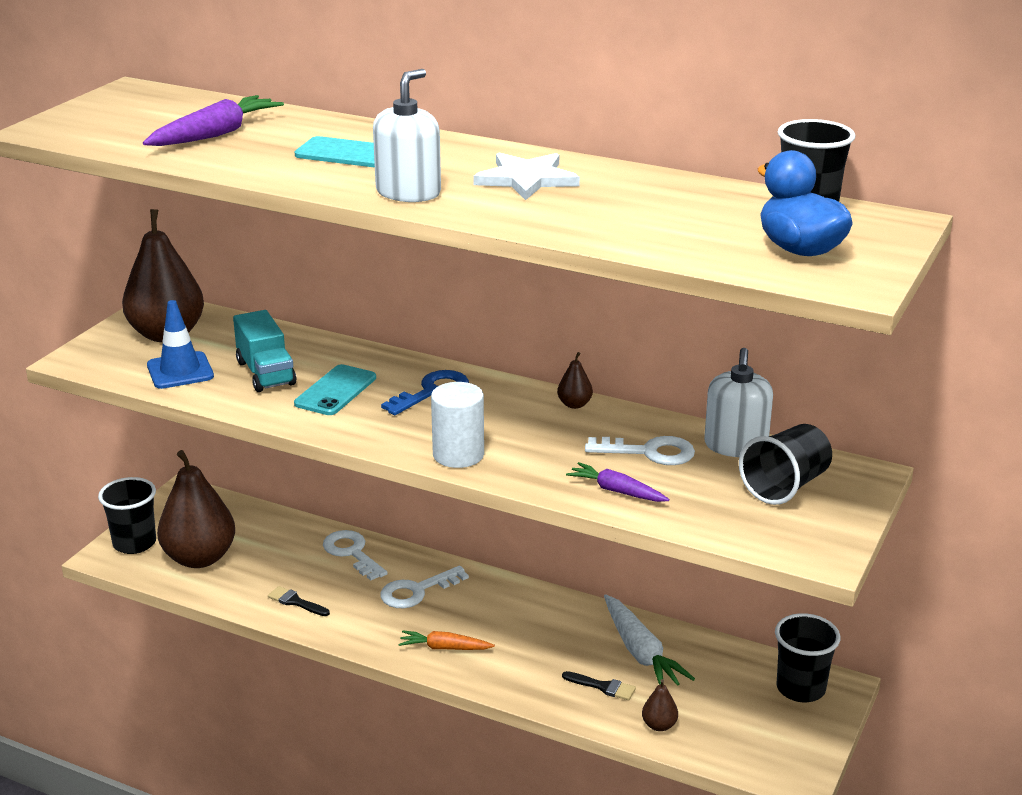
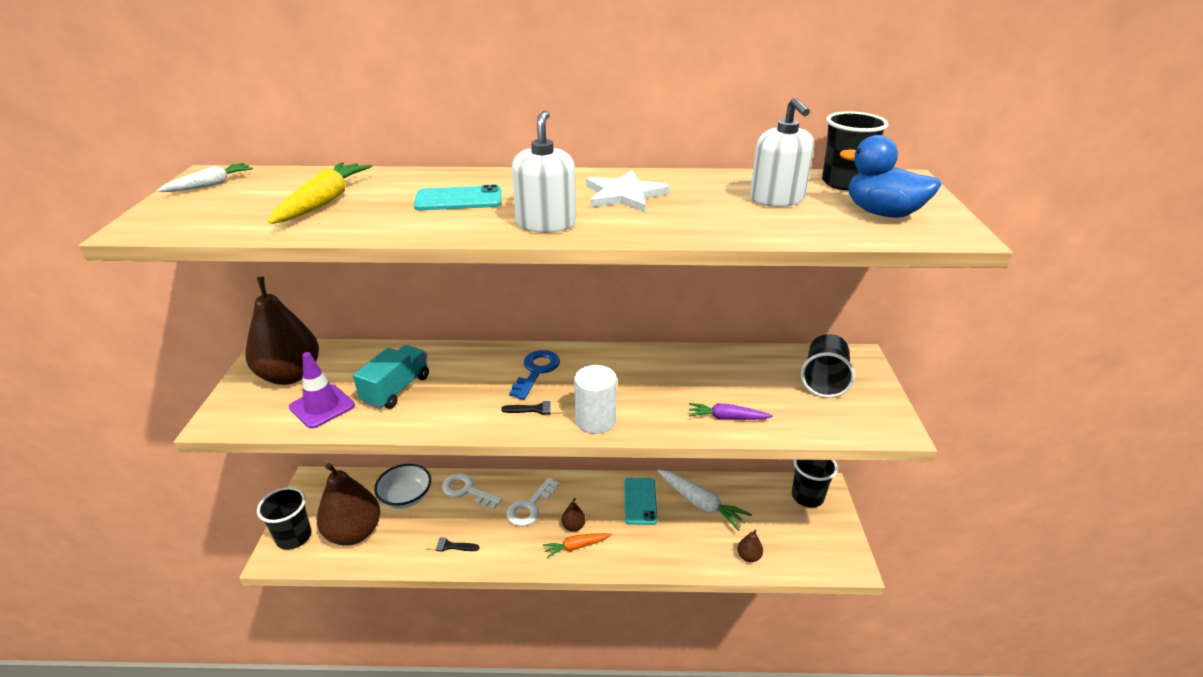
camera: 25 degrees left, 5 degrees up
purple carrot [143,95,284,146] -> yellow carrot [268,162,372,224]
blue traffic cone [147,300,214,389] -> purple traffic cone [289,352,355,429]
turquoise truck [233,310,296,392] -> turquoise truck turned 105 degrees counterclockwise [353,345,429,409]
turquoise phone [294,364,376,415] -> turquoise phone moved to [624,478,658,525]
brown pear [557,352,593,409] -> brown pear moved to [561,498,586,532]
black brush [562,671,636,700] -> black brush moved to [501,401,564,415]
white key [585,436,695,465] -> none
white soap dispenser [704,348,773,457] -> white soap dispenser moved to [750,98,814,207]
none -> white carrot [157,163,253,192]
none -> white bowl [374,464,431,509]

